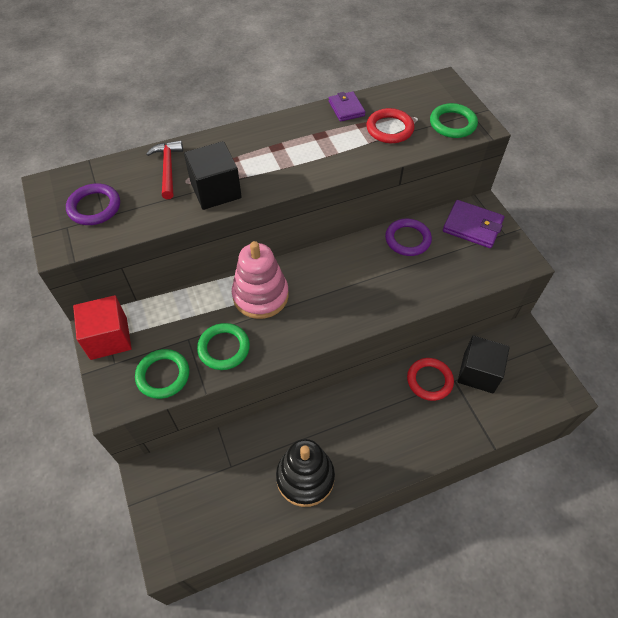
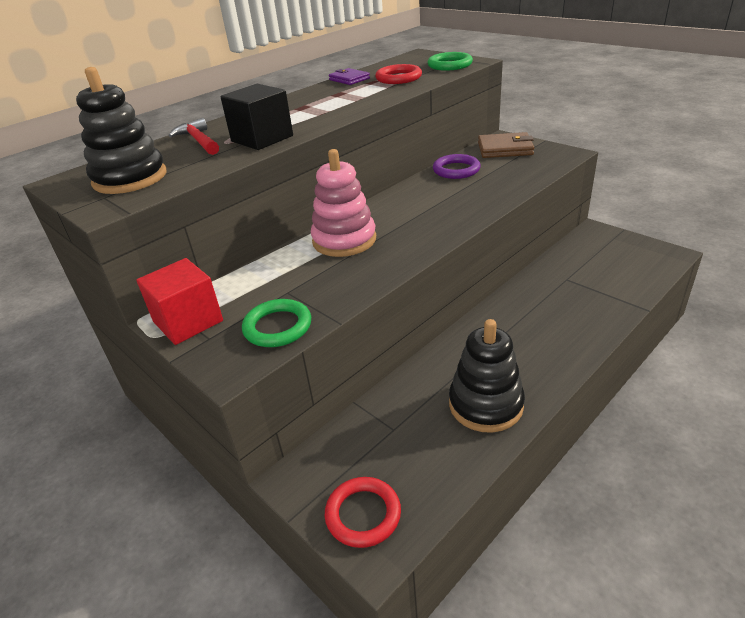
camera: 20 degrees left, 20 degrees down
purple ring [66,184,120,225] -> black stacking toy [76,67,166,194]
green ring [197,323,250,370] -> none
red ring [407,358,454,401] -> red ring moved to [325,477,401,548]
purple wallet [443,200,504,248] -> brown wallet [478,132,534,158]
black cube [458,336,510,393] -> none

